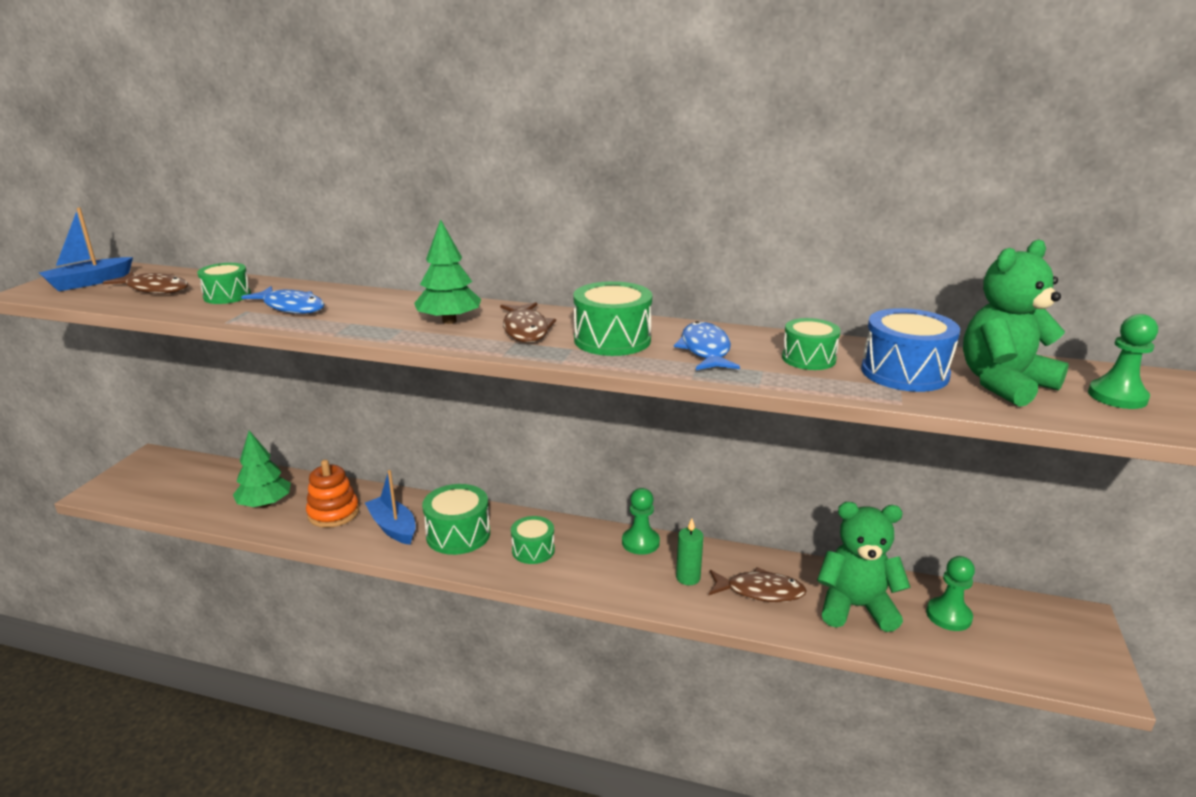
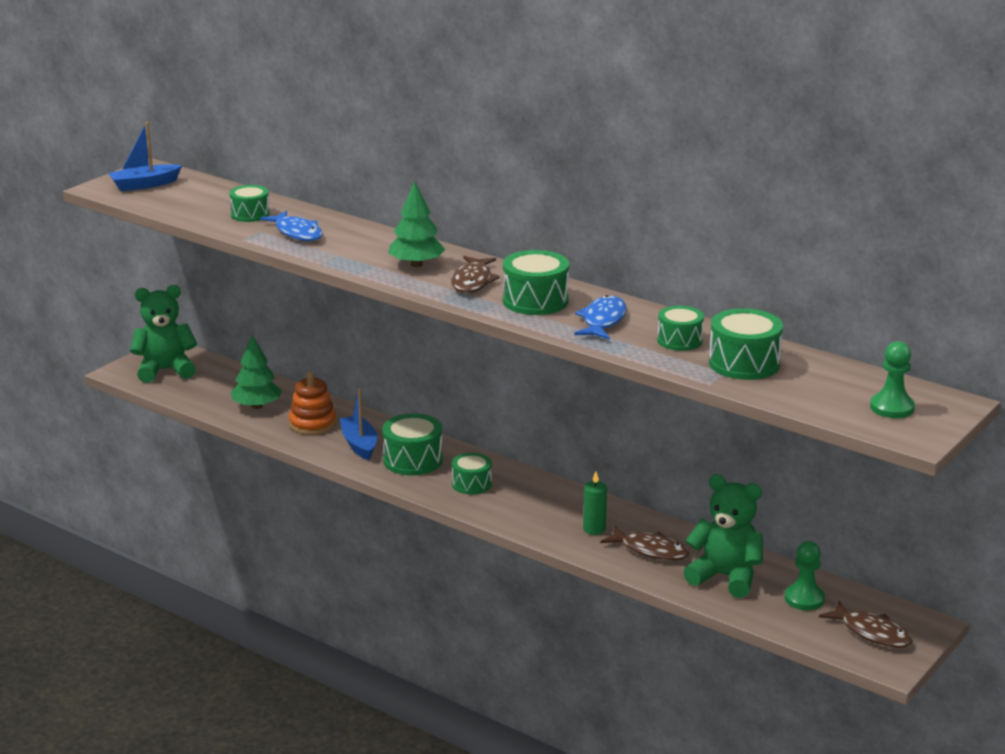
camera: 20 degrees right, 0 degrees up
brown fish [103,272,188,294] -> brown fish moved to [819,600,912,648]
green pawn [622,488,660,555] -> none
blue drum [861,308,960,392] -> green drum [709,308,783,380]
green teddy bear [963,240,1069,407] -> green teddy bear moved to [130,285,197,383]

